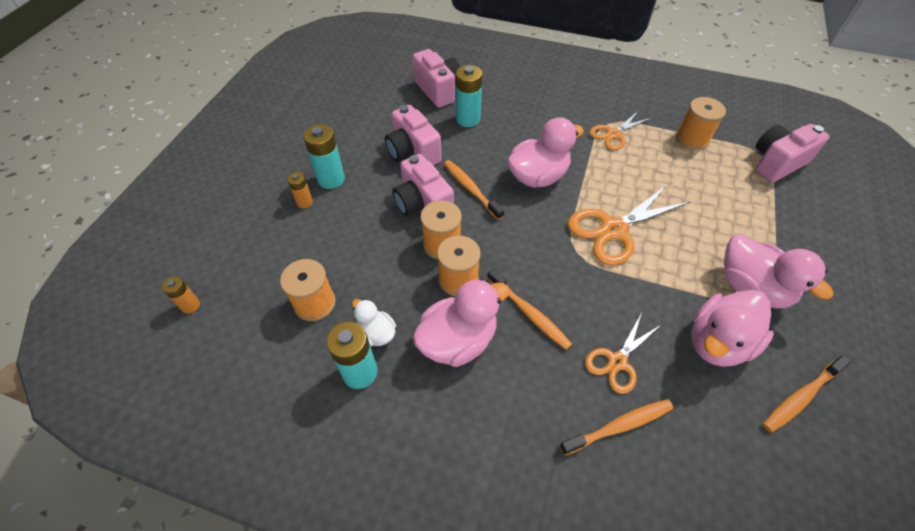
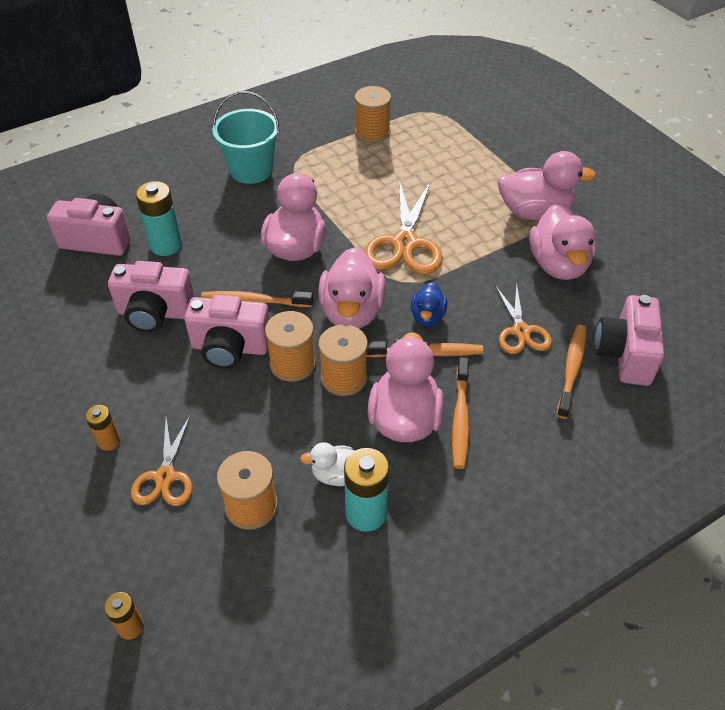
camera: 50 degrees left, 5 degrees down
turquoise battery [303,124,345,189] -> none
orange scissors [589,110,651,150] -> orange scissors moved to [131,416,192,506]
pink camera [756,124,830,182] -> pink camera moved to [595,295,664,386]
orange toothbrush [763,355,852,433] -> orange toothbrush moved to [452,357,469,469]
none -> turquoise bucket [213,91,280,184]
none -> pink duck [318,247,386,329]
none -> blue duck [411,282,447,326]

